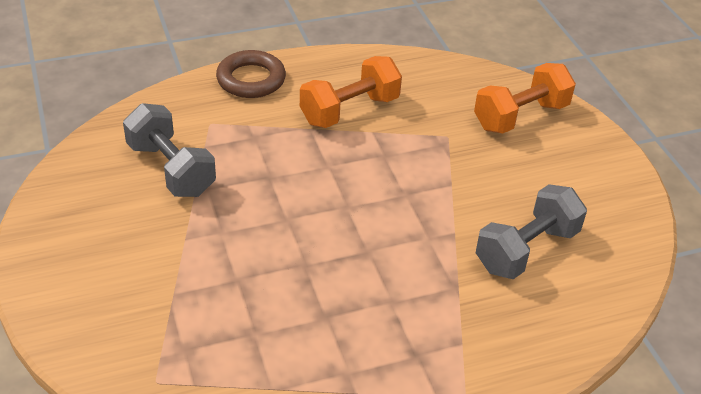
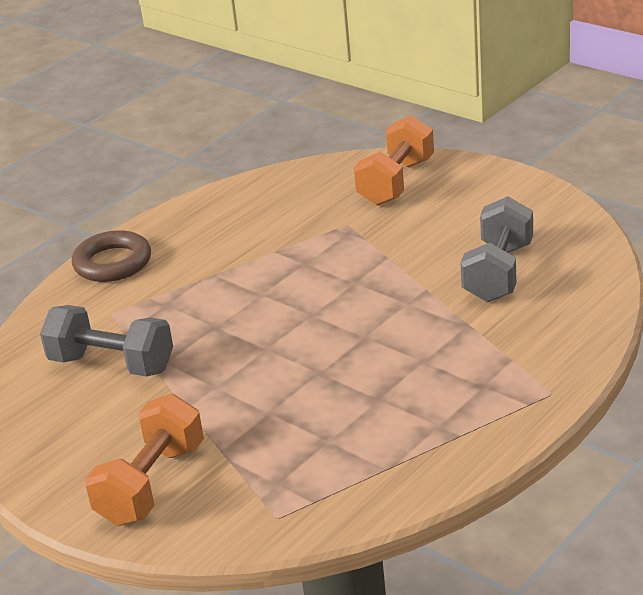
camera: 25 degrees left, 10 degrees down
orange dumbbell [300,56,402,128] -> orange dumbbell moved to [85,394,204,526]

